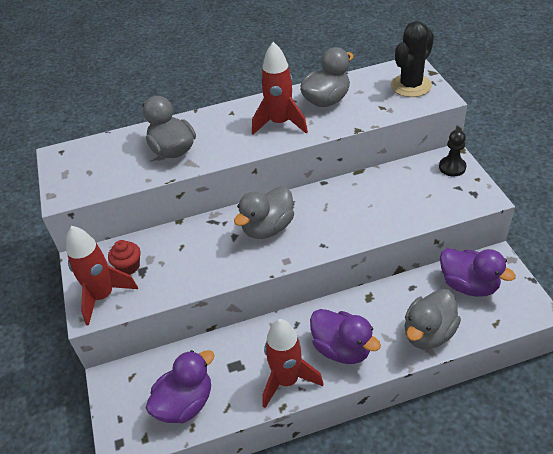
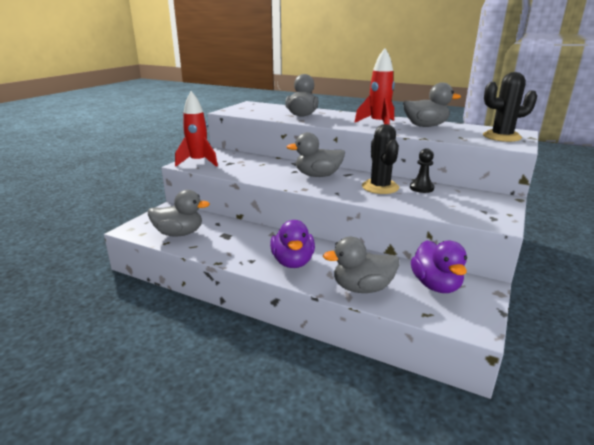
camera: 40 degrees right, 20 degrees down
red cupcake [108,240,141,275] -> none
purple duck [146,350,215,423] -> grey duck [148,190,210,237]
red rocket [263,319,324,408] -> none
black pawn [439,130,467,176] -> black pawn moved to [410,148,434,193]
none -> black cactus [362,124,399,194]

